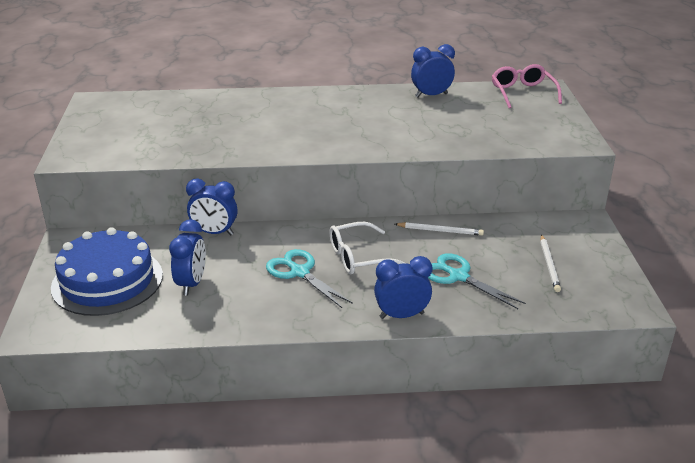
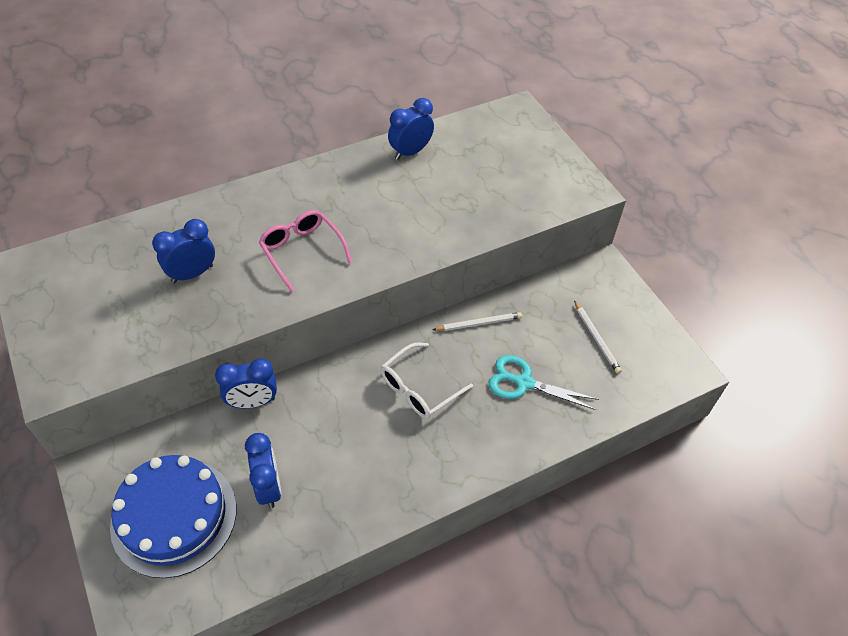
camera: 25 degrees left, 20 degrees up
turquoise scissors [266,249,353,308] -> none
blue clock [374,256,432,319] -> blue clock moved to [152,219,215,283]
pink glasses [492,64,562,108] -> pink glasses moved to [259,210,352,292]

